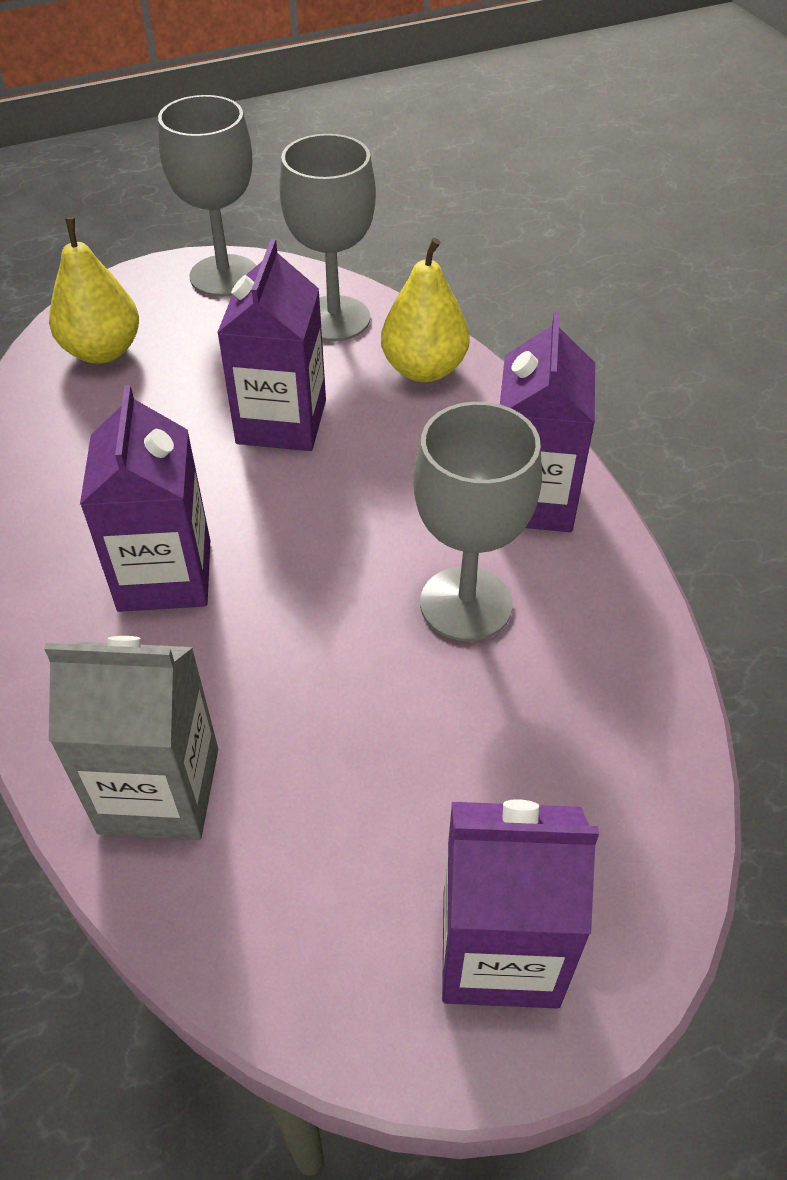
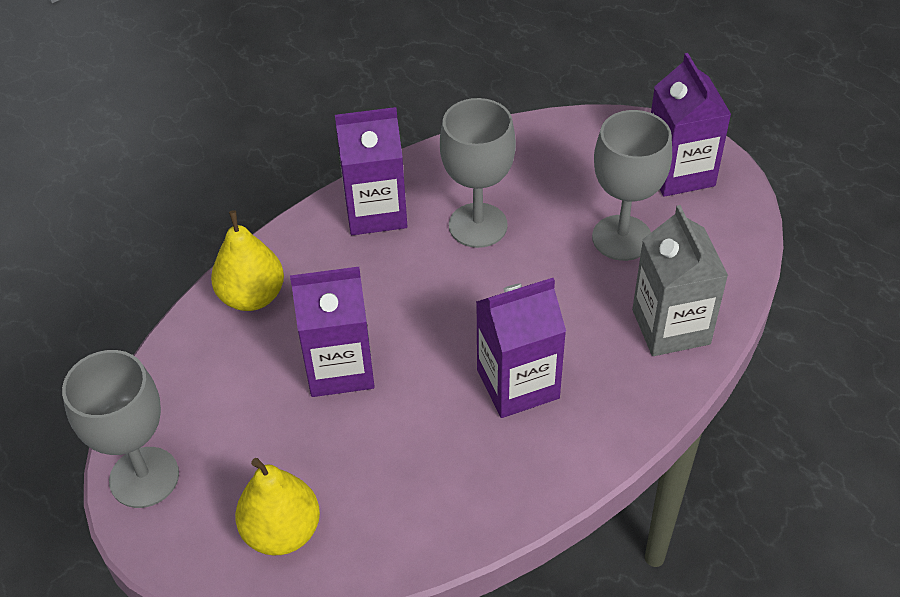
camera: 105 degrees left, 0 degrees up
grey goblet [279,134,376,341] -> grey goblet moved to [592,110,672,261]

